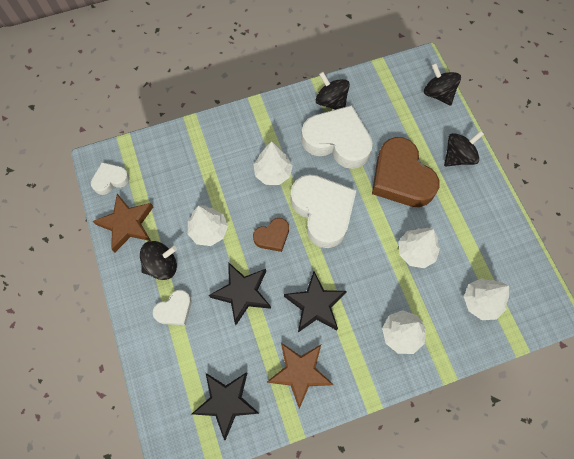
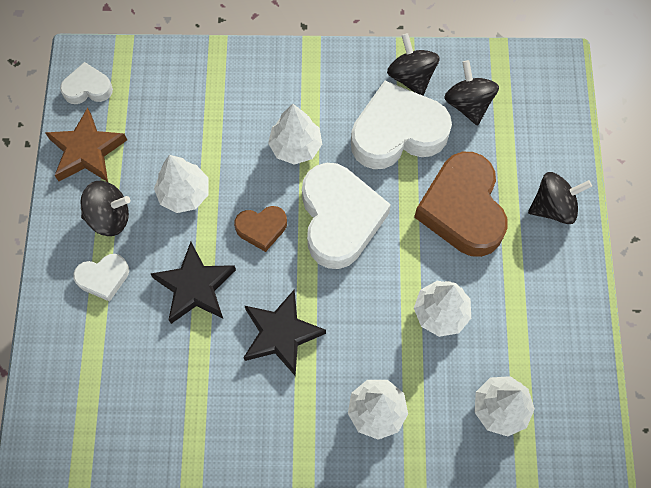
camera: 20 degrees right, 0 degrees up
black star [192,372,260,440] -> none
brown star [267,343,334,409] -> none
white heart [301,105,373,169] -> white heart turned 60 degrees counterclockwise [351,81,452,169]
black spinning top [424,63,461,106] -> black spinning top moved to [444,60,499,126]

